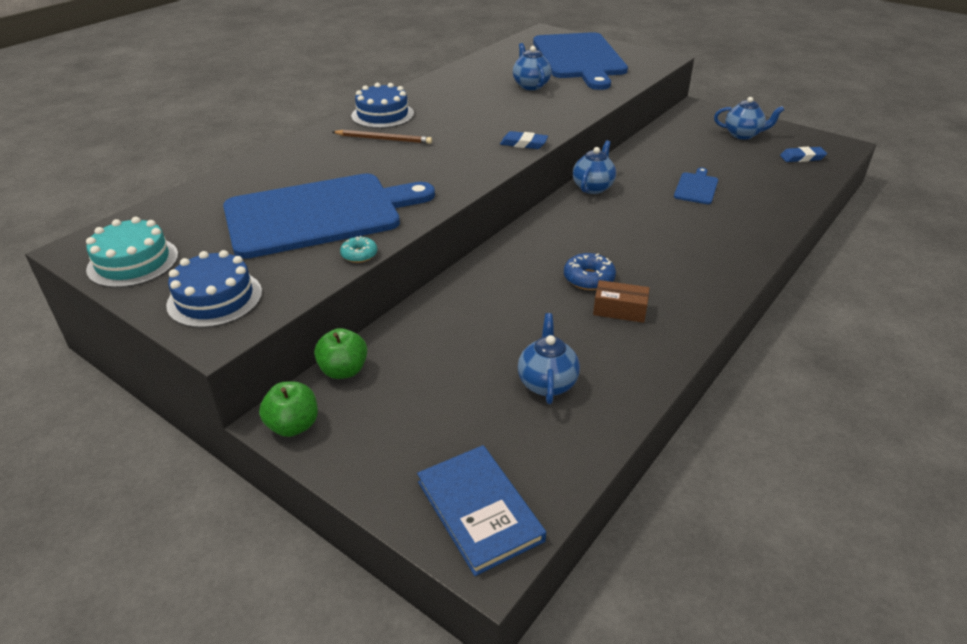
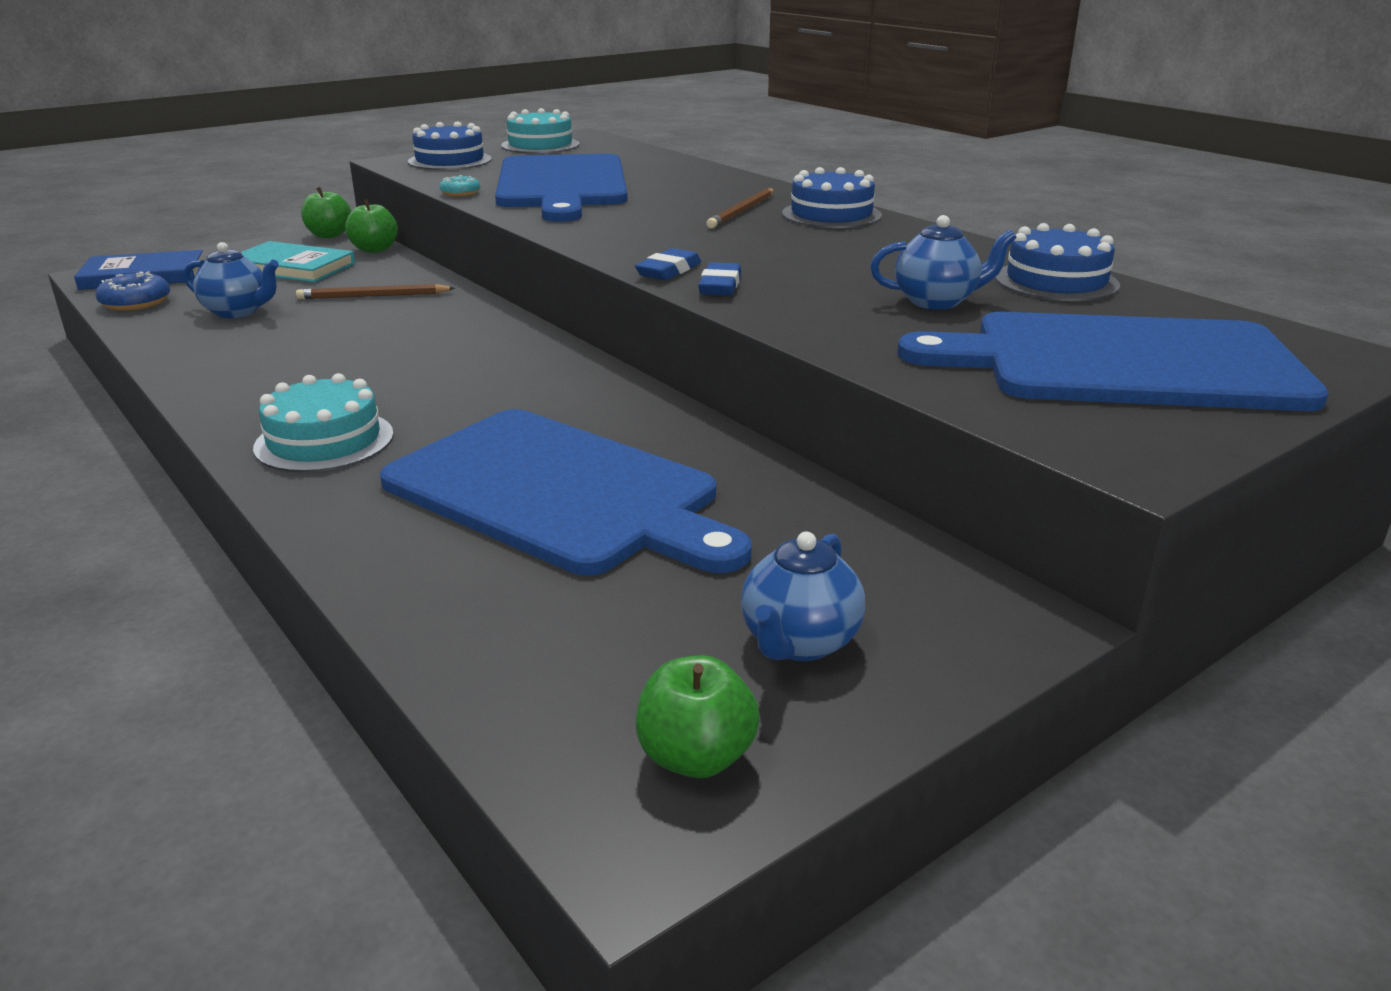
camera: 105 degrees right, 10 degrees down
blue donut [564,253,616,290] -> blue donut moved to [96,271,170,311]
blue teapot [573,140,616,194] -> none
brown box [593,280,650,323] -> none
blue cutting board [674,168,718,204] -> blue cutting board [380,409,752,575], size x2.44
blue eraser [780,147,827,162] -> blue eraser moved to [698,262,741,296]
none -> turquoise book [241,241,355,283]
none -> turquoise cake [253,373,394,473]
none -> brown pencil [296,284,455,299]
none -> green apple [636,655,760,778]
none -> blue cake [995,223,1120,301]

